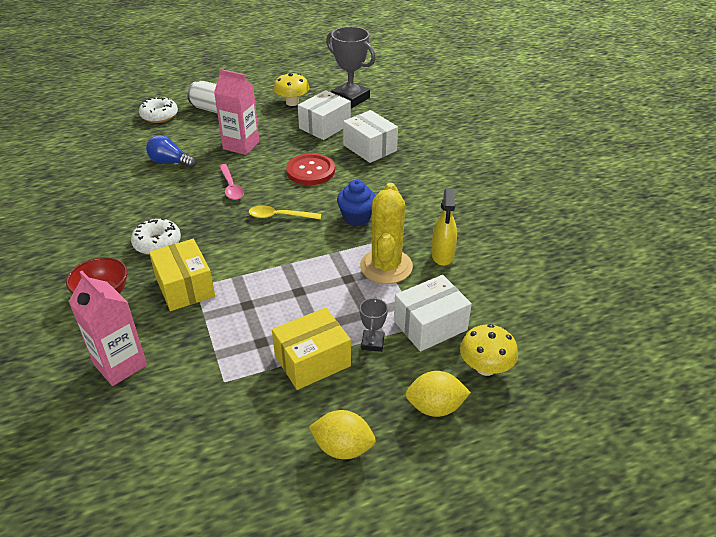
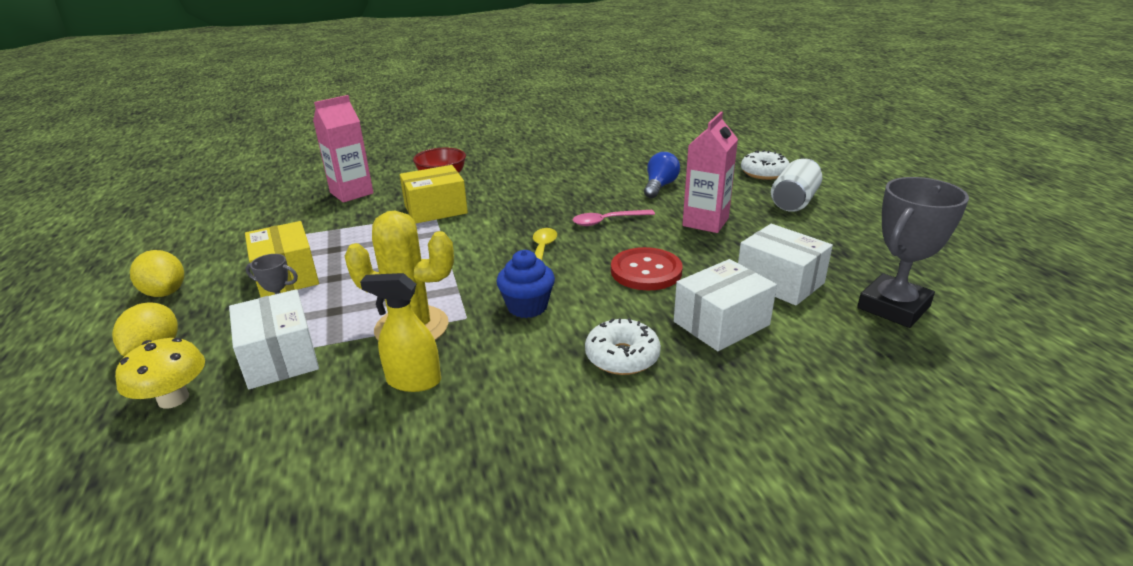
camera: 95 degrees right, 10 degrees down
white donut [131,218,181,255] -> white donut moved to [585,318,661,375]
yellow mushroom [273,73,309,106] -> none
yellow lemon [309,410,376,459] -> yellow lemon turned 60 degrees counterclockwise [130,250,184,297]

